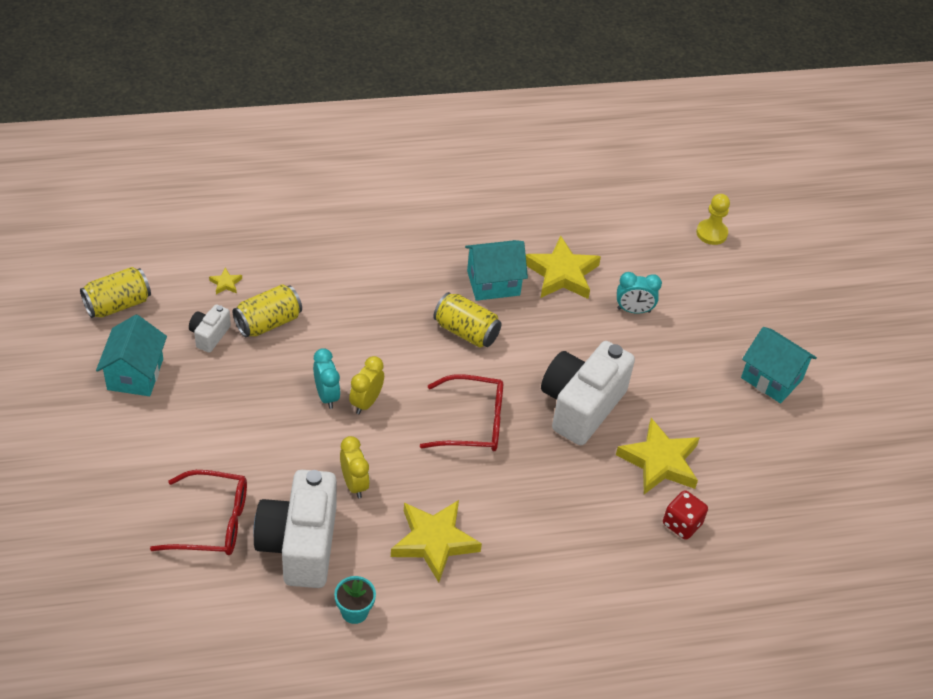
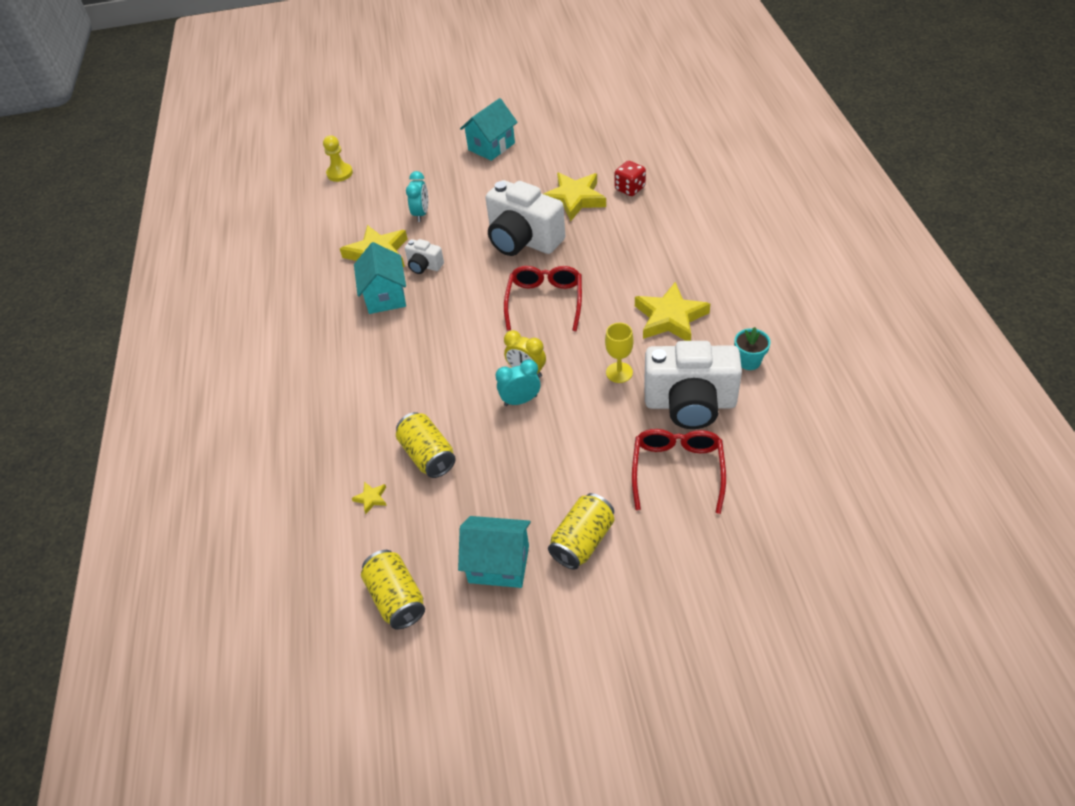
camera: 80 degrees left, 0 degrees up
white camera [189,304,231,353] -> white camera moved to [405,239,444,274]
yellow clock [340,436,370,498] -> yellow goblet [605,323,634,383]
yellow can [433,292,502,348] -> yellow can moved to [548,493,614,570]

